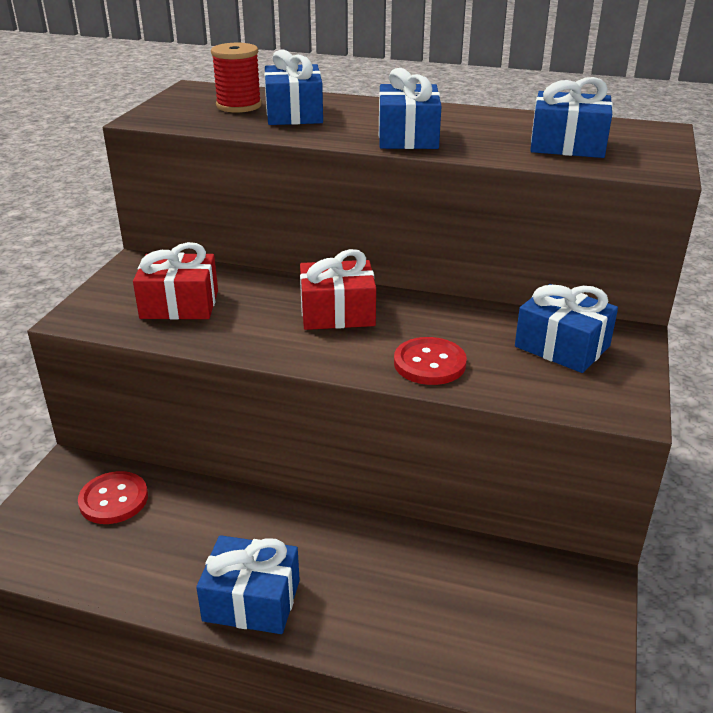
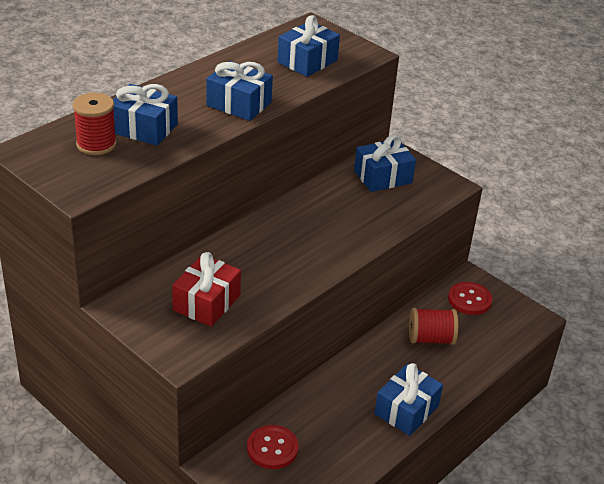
camera: 65 degrees left, 5 degrees up
red gift [300,249,376,330] -> none
red button [394,337,467,385] -> red button moved to [448,282,492,315]
none -> red spool [409,308,458,345]

